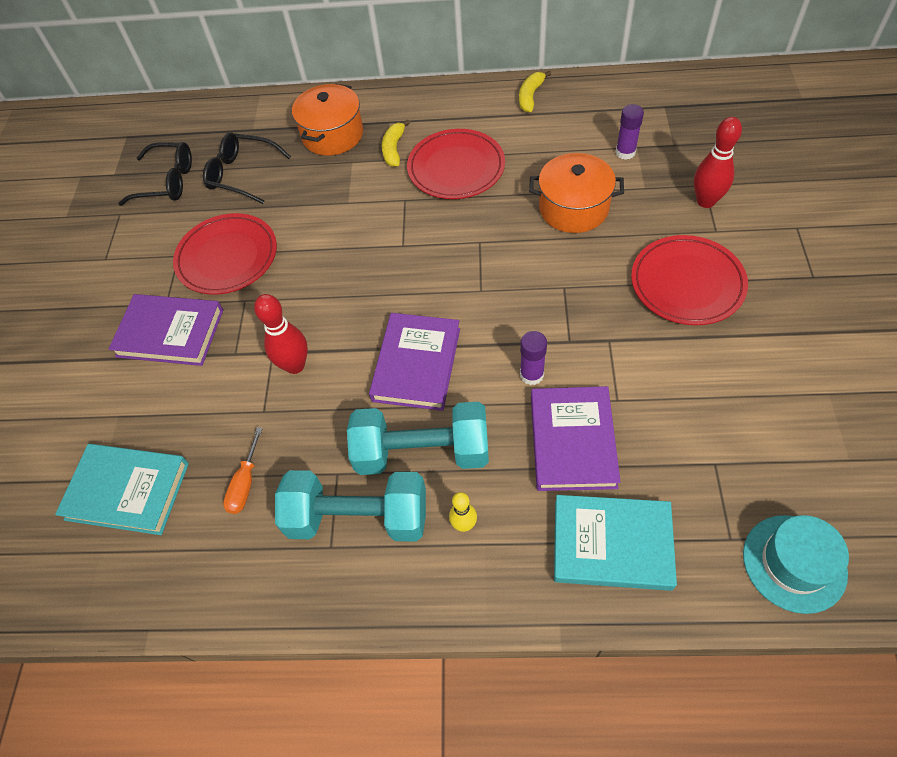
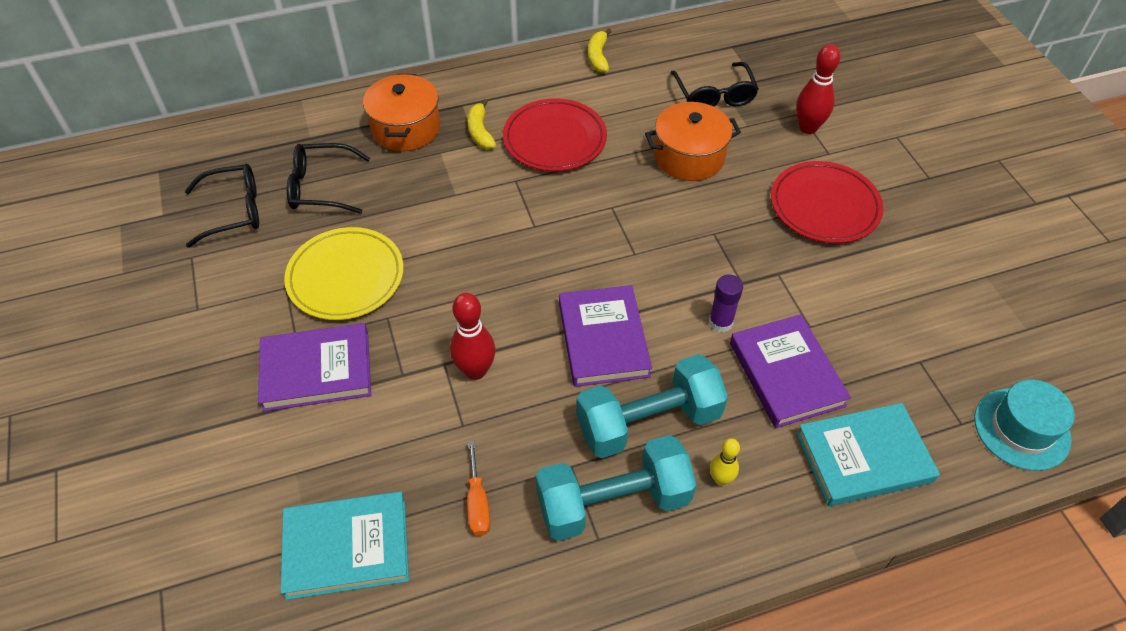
camera: 25 degrees left, 5 degrees down
red plate [173,213,277,295] -> yellow plate [284,227,404,320]
purple glue stick [615,104,644,160] -> black glasses [670,62,759,107]

